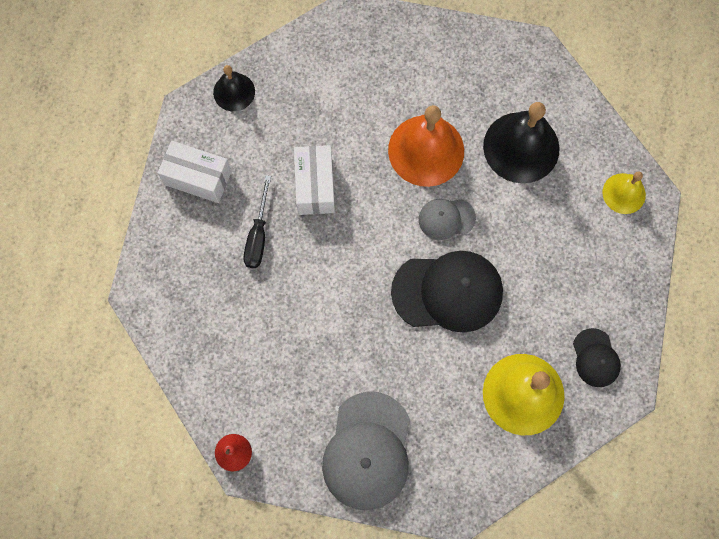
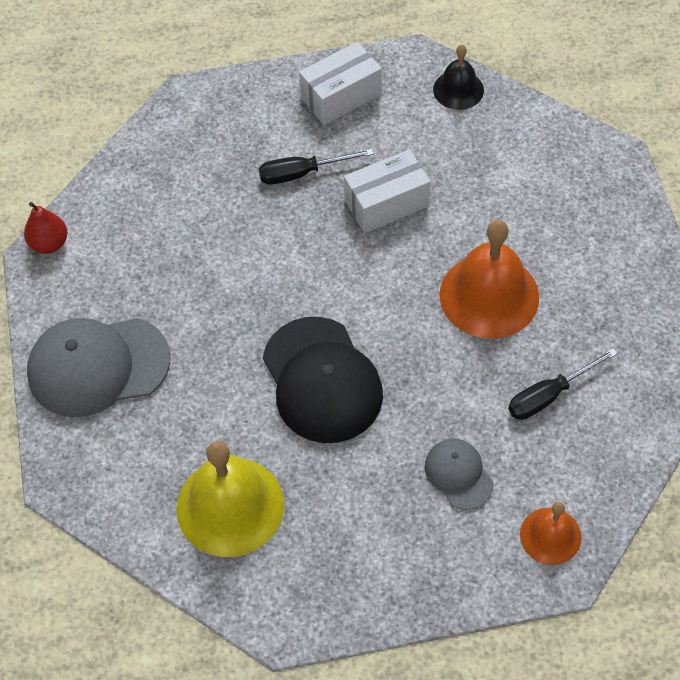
camera: 70 degrees right, 15 degrees down
white box [158,141,232,203] -> white box turned 60 degrees clockwise [299,42,382,125]
grey cap [419,199,476,240] -> grey cap moved to [425,439,494,510]
black bell [483,102,560,183] -> black screwdriver [508,348,618,420]
black cap [573,328,621,387] -> none
yellow bell [602,171,646,214] -> orange bell [520,502,582,565]

